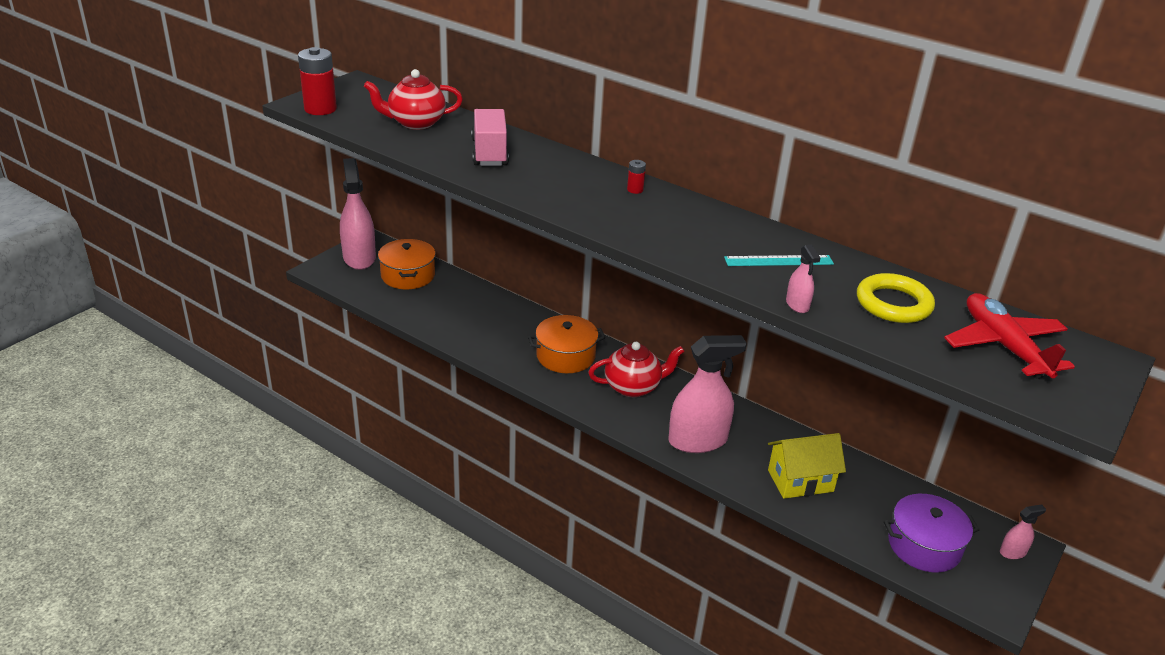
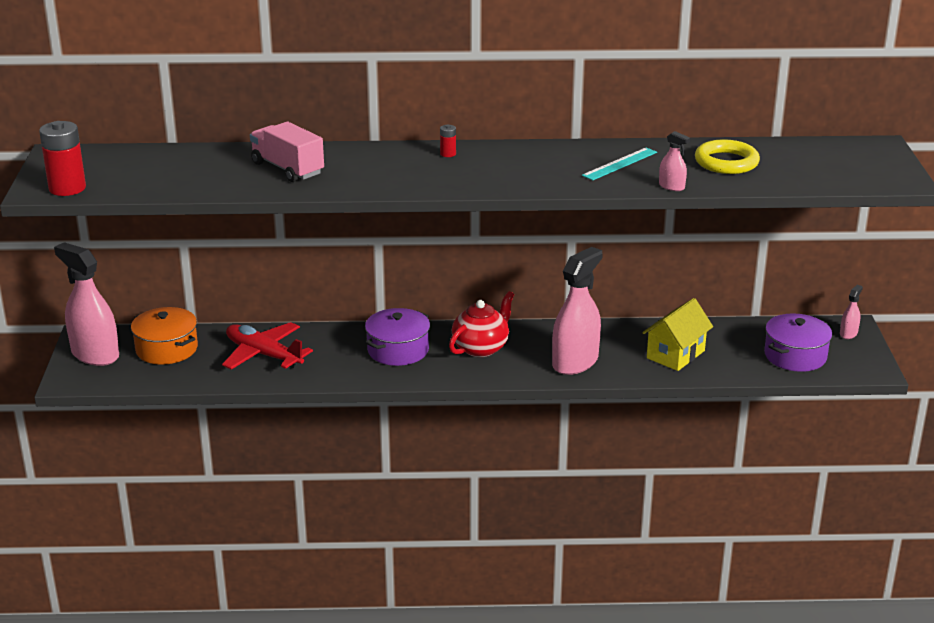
camera: 35 degrees left, 5 degrees down
red teapot [364,69,463,130] -> none
orange pot [528,315,605,373] -> purple pot [365,308,430,366]
red plane [944,293,1075,379] -> red plane moved to [222,322,313,370]

